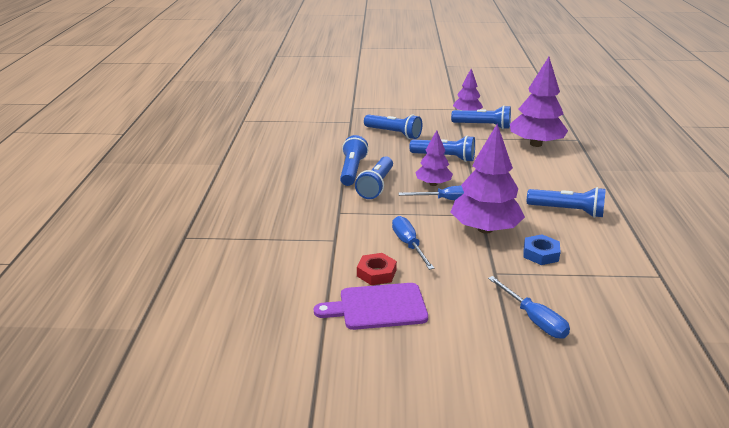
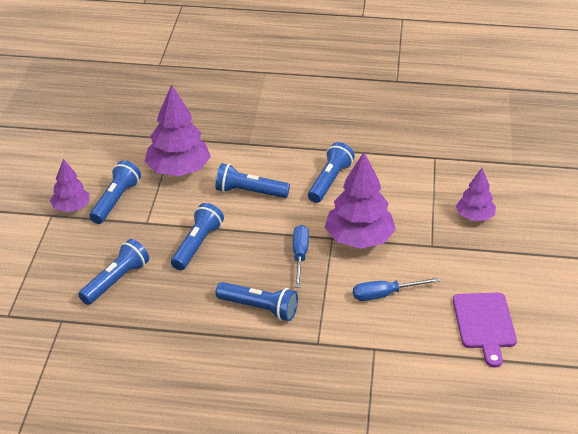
camera: 85 degrees left, 10 degrees up
blue flashlight [340,135,368,186] -> blue flashlight moved to [215,163,290,198]
red nut [357,253,397,285] -> none
purple tree [416,130,453,186] -> purple tree moved to [456,168,496,221]
blue screwdriver [488,276,570,338] -> none
blue nut [524,235,560,265] -> none

